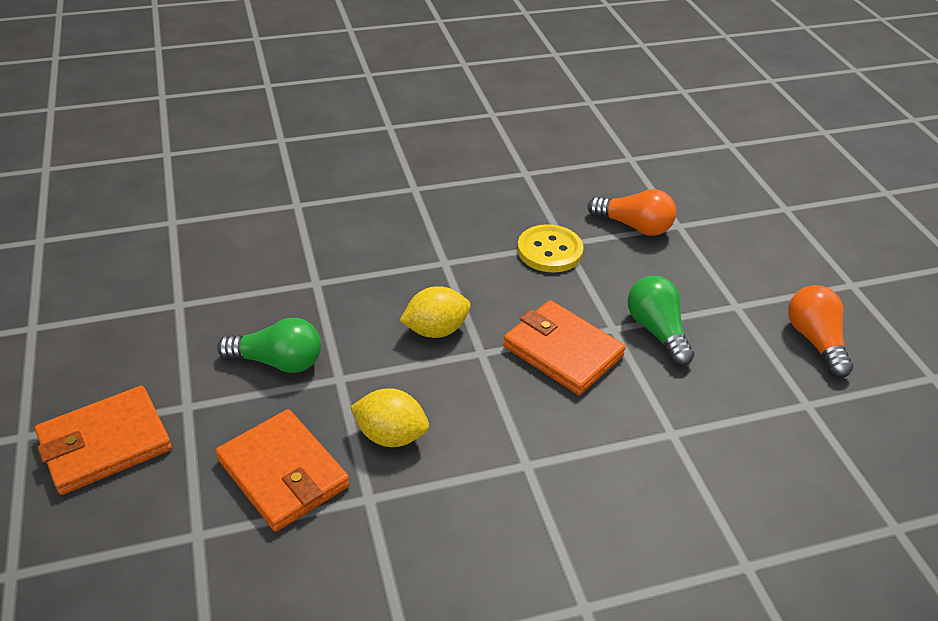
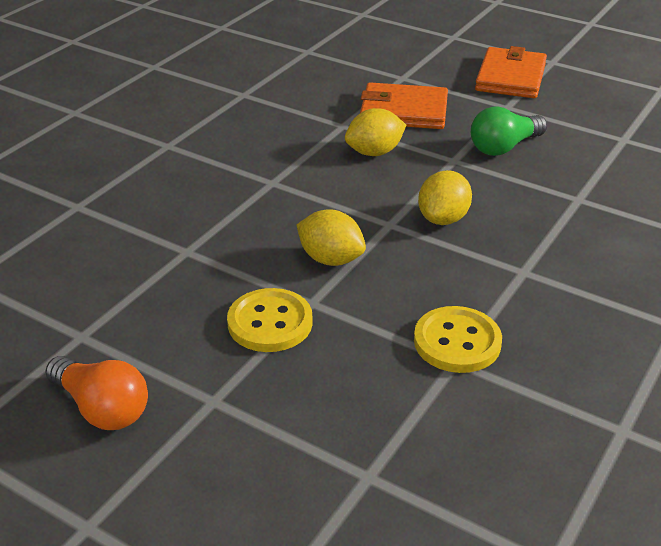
camera: 140 degrees right, 5 degrees down
orange wallet [503,300,626,395] -> yellow lemon [297,209,366,266]
orange light bulb [587,189,676,236] -> none
green light bulb [627,276,694,366] -> yellow button [227,288,313,352]

